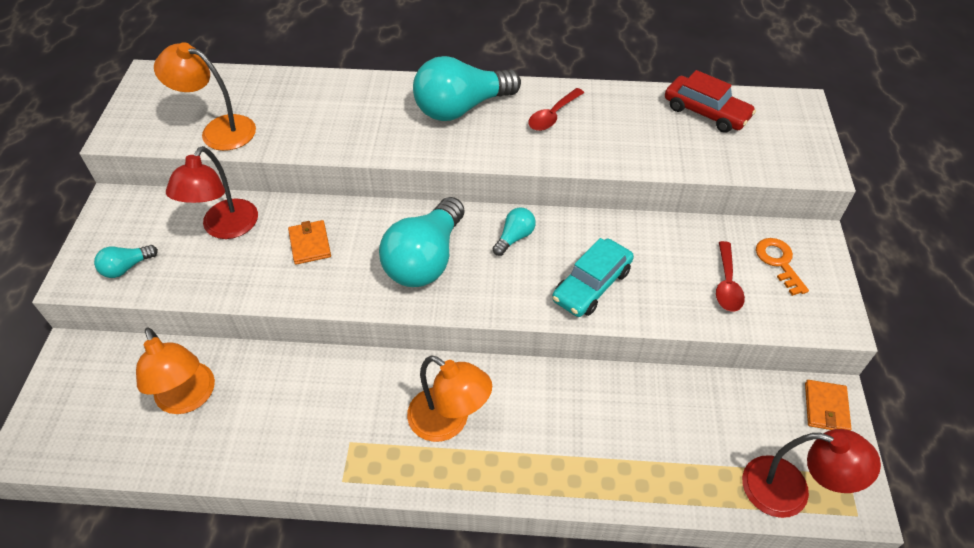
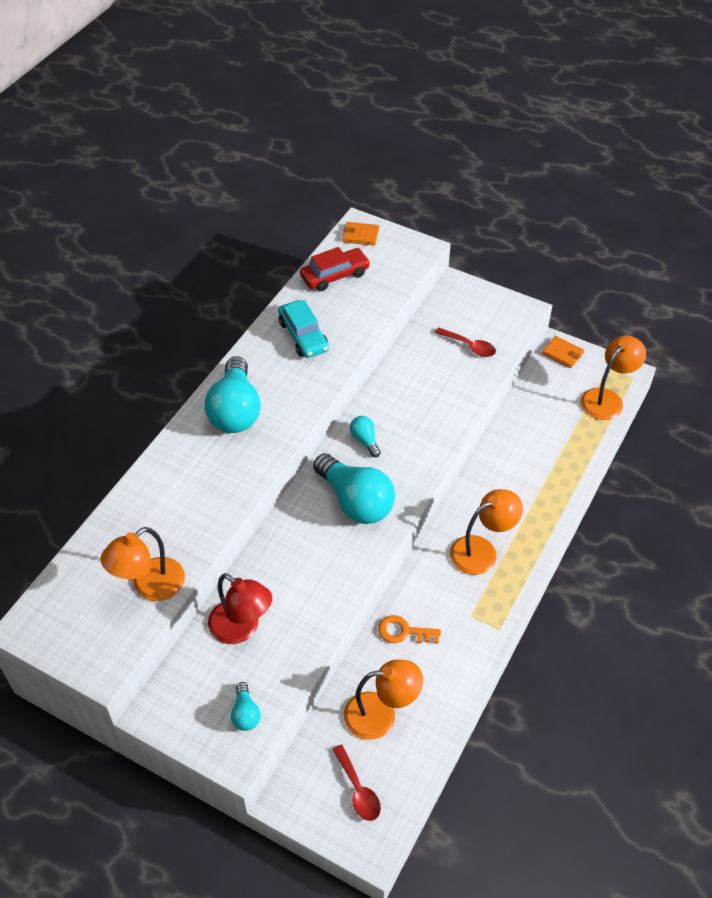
camera: 65 degrees left, 0 degrees up
orange wallet [288,220,331,265] -> orange wallet moved to [343,222,379,246]
red spoon [528,88,584,131] -> red spoon moved to [332,744,381,821]
turquoise car [552,238,634,317] -> turquoise car moved to [278,300,329,358]
red lamp [742,429,881,518] -> orange lamp [581,335,646,420]
orange key [756,238,809,296] -> orange key moved to [378,615,441,644]

